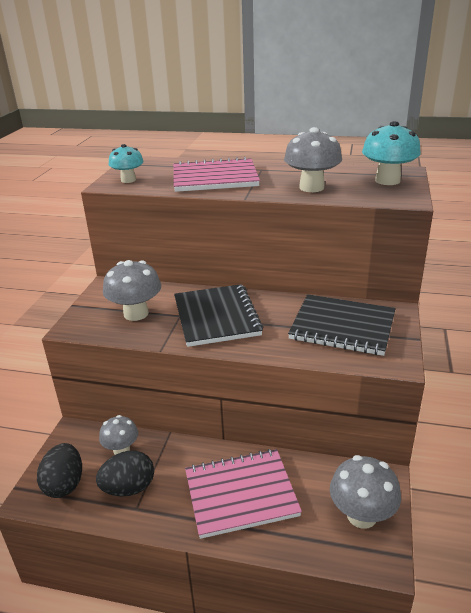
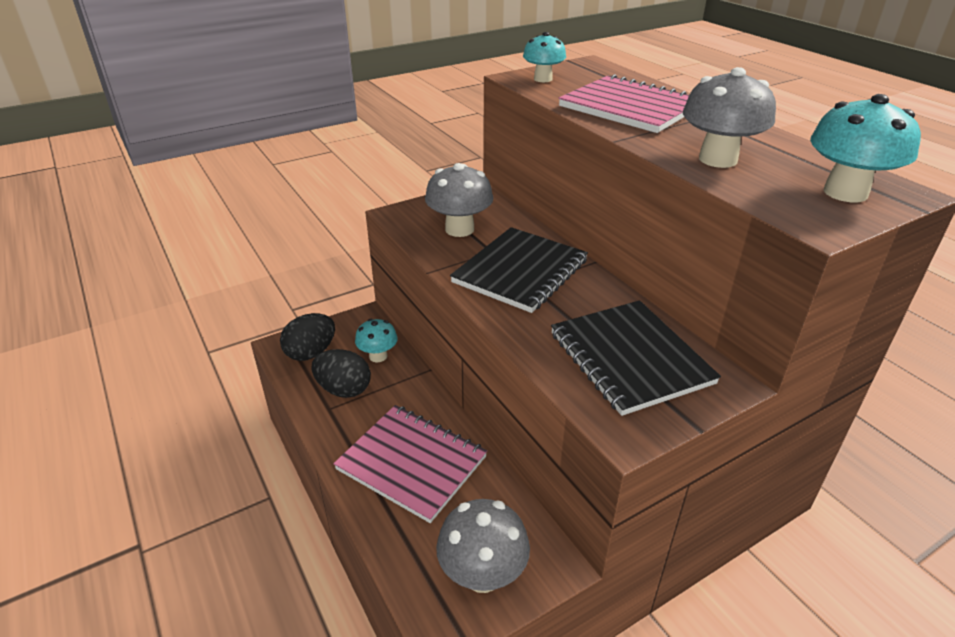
camera: 45 degrees right, 5 degrees up
grey mushroom [99,415,138,455] -> turquoise mushroom [355,319,398,362]

